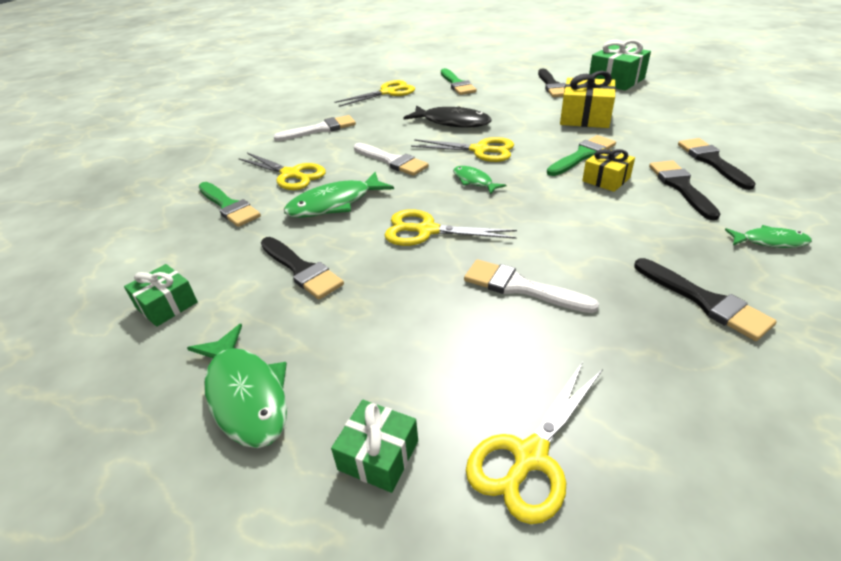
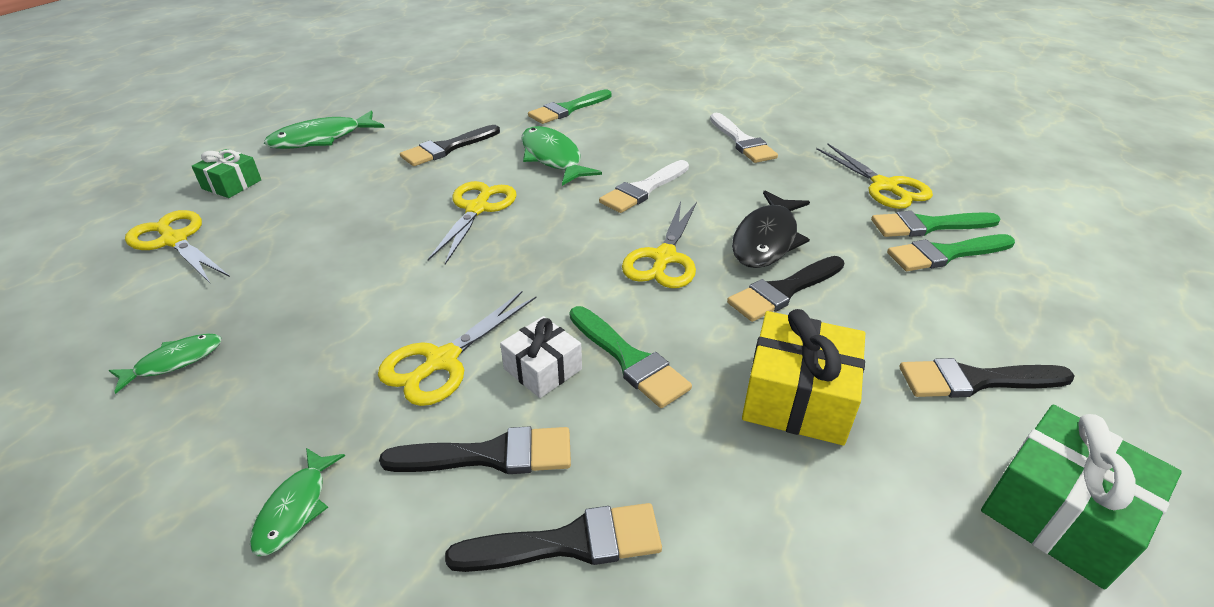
camera: 90 degrees right, 0 degrees up
green gift [124,264,198,327] -> none
yellow scissors [238,153,326,190] -> yellow scissors moved to [378,291,536,406]
green fish [453,166,506,195] -> green fish moved to [109,333,222,394]
white brush [464,259,599,313] -> none
yellow gift [582,148,635,192] -> white gift [500,316,582,398]
black brush [634,258,777,341] -> black brush moved to [727,256,844,322]
none -> green brush [871,211,1001,237]

